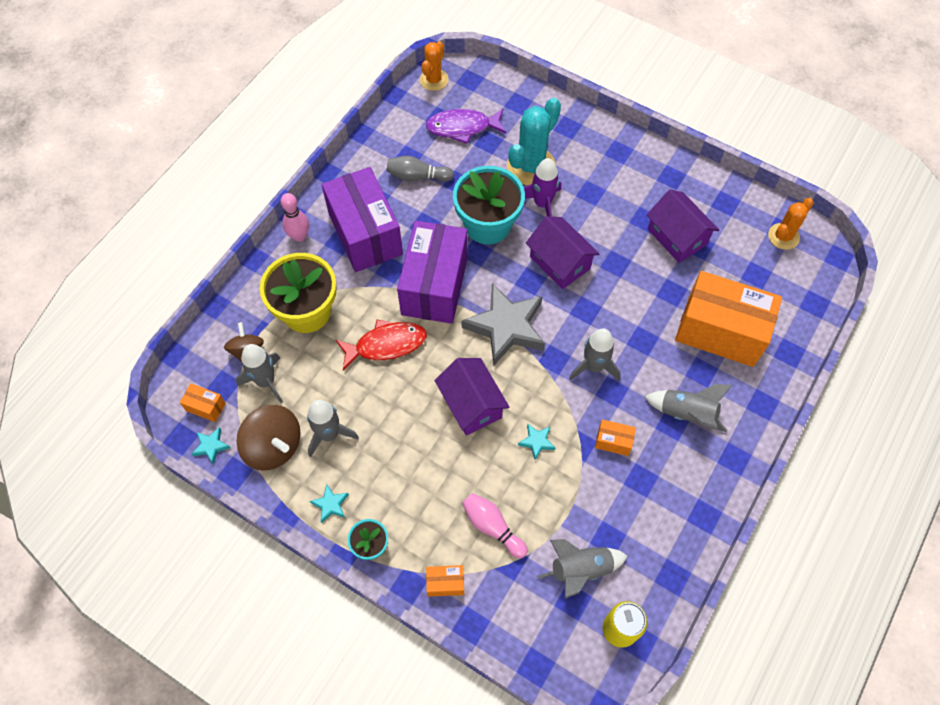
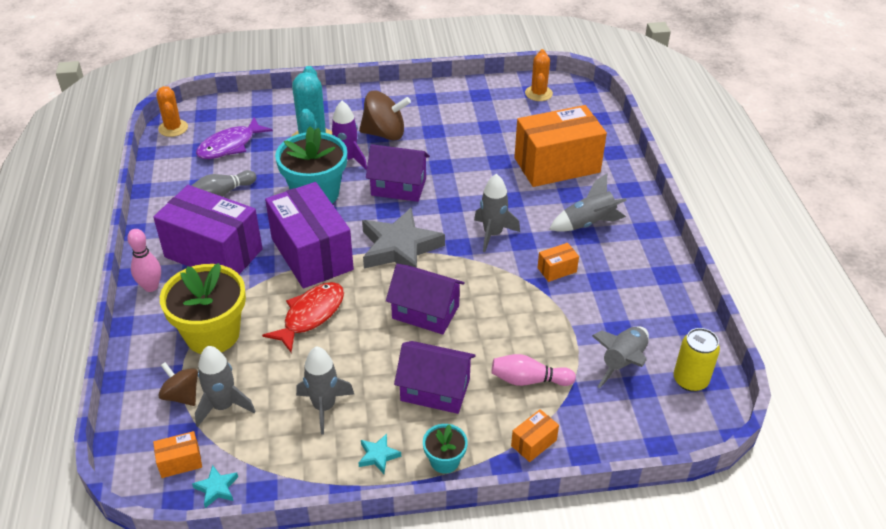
camera: 40 degrees left, 20 degrees down
brown spinning top [237,405,300,471] -> brown spinning top moved to [359,91,411,141]
turquoise star [518,424,555,460] -> none
purple house [647,189,719,263] -> purple house moved to [394,341,476,414]

